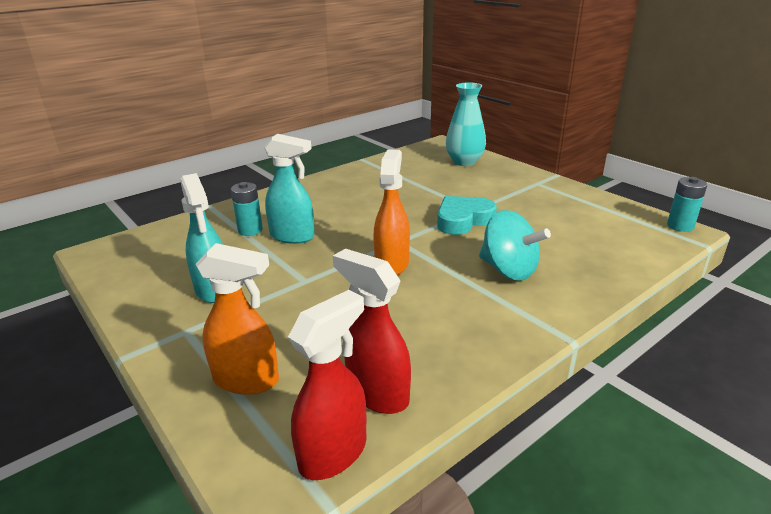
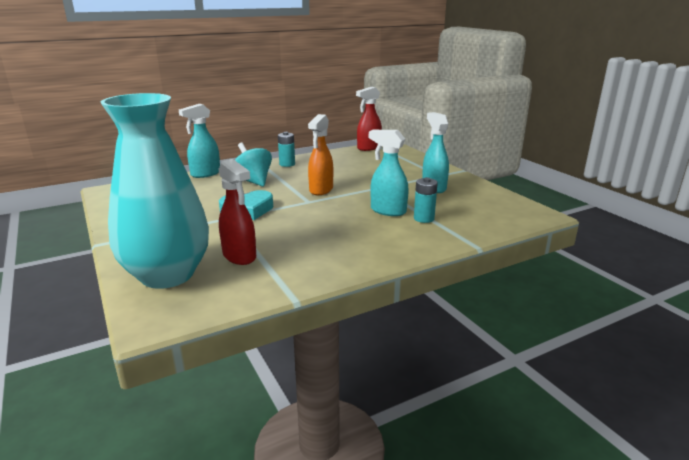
camera: 170 degrees left, 5 degrees down
orange spray bottle [195,243,279,395] -> none
red spray bottle [333,249,411,414] -> red spray bottle moved to [218,159,256,265]
turquoise vase [446,82,486,166] -> turquoise vase [101,93,209,289], size x1.74
turquoise battery [667,177,707,232] -> turquoise battery moved to [278,132,295,167]
none -> turquoise spray bottle [179,104,220,178]

